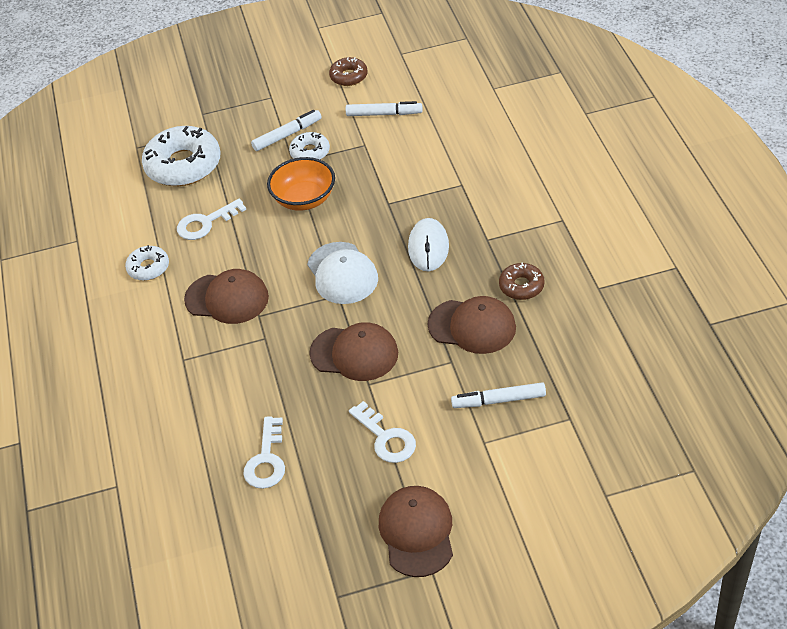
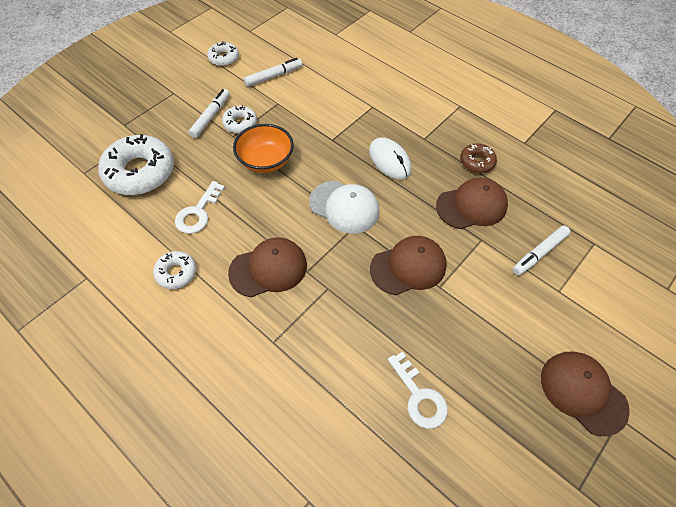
camera: 40 degrees left, 10 degrees up
brown donut [329,57,368,86] -> white donut [207,41,239,66]
white key [349,401,416,463] -> none

